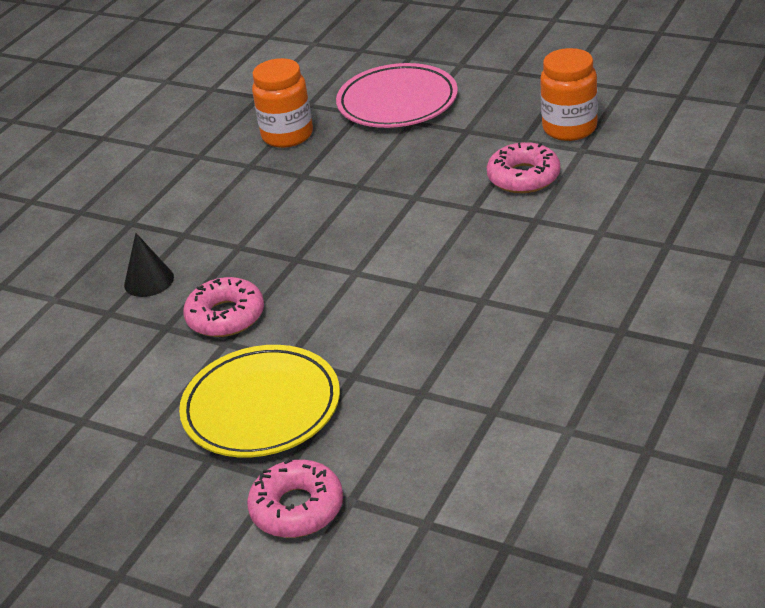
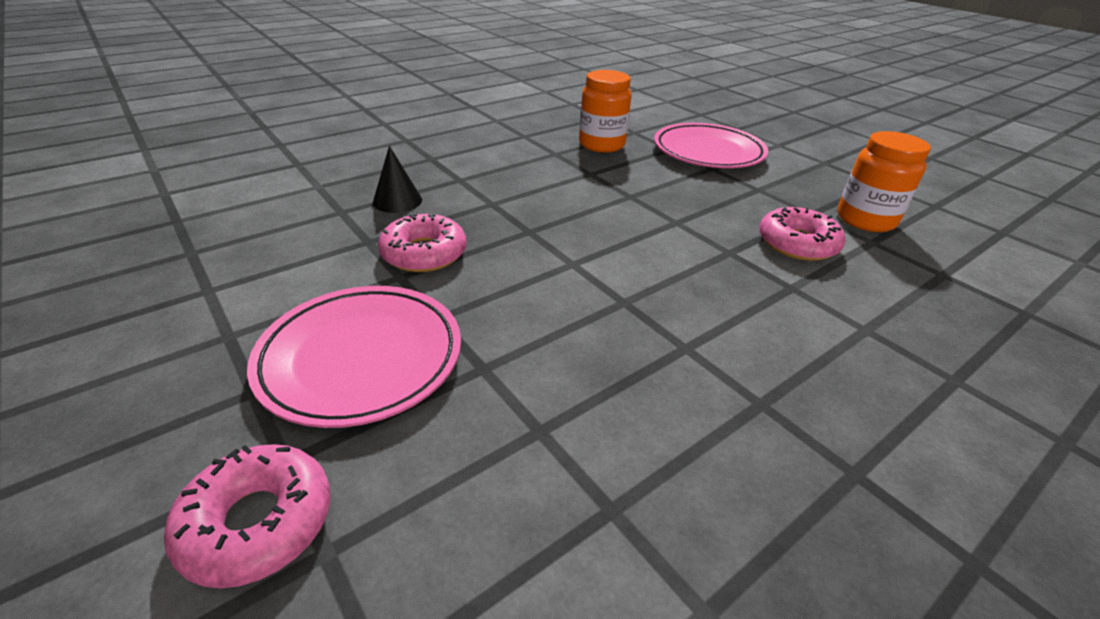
camera: 20 degrees right, 0 degrees up
yellow plate [179,345,340,457] -> pink plate [247,286,461,428]

